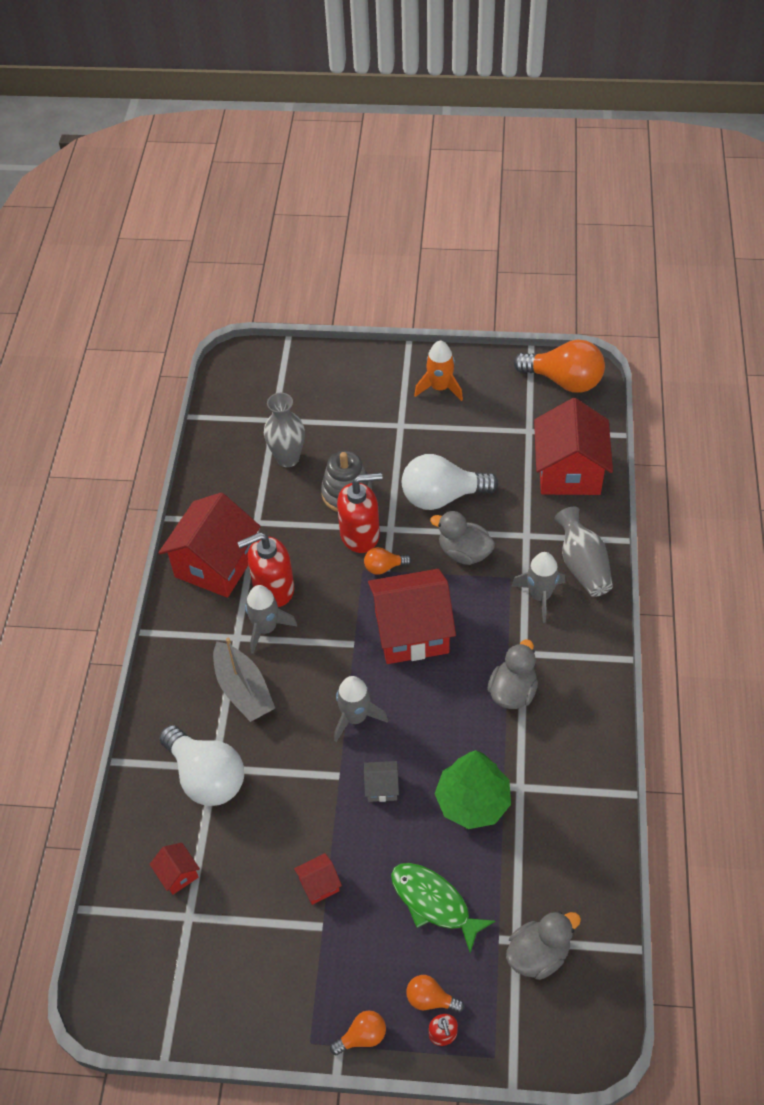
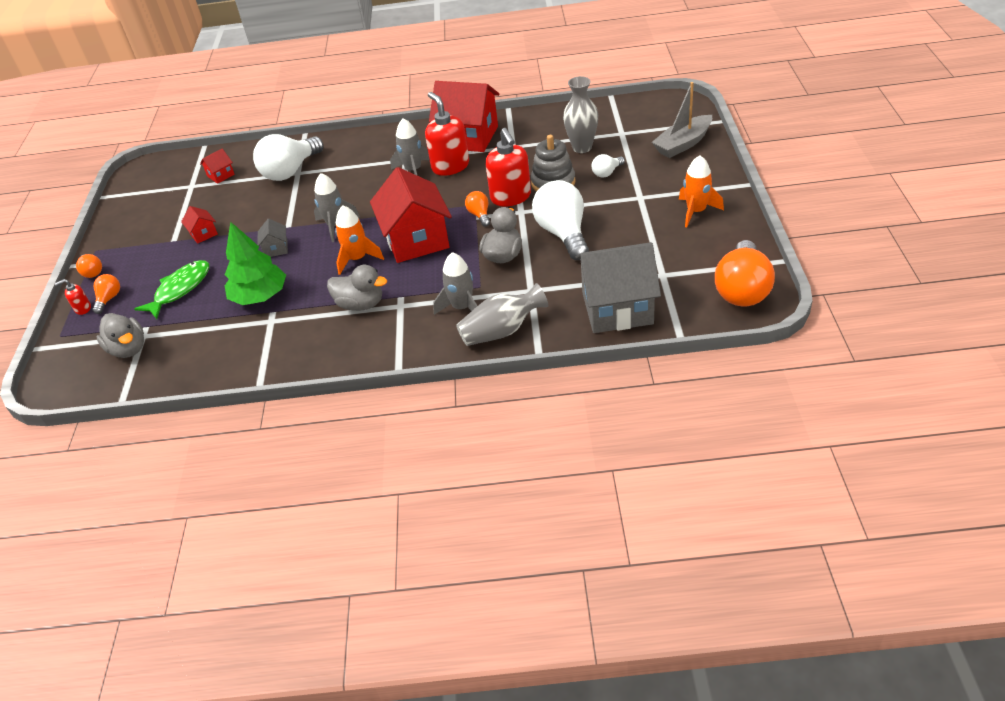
camera: 85 degrees right, 10 degrees down
grey boat [213,638,275,722] -> grey boat moved to [652,82,712,158]
red house [534,398,613,495] -> grey house [575,242,661,333]
none -> orange rocket [335,205,384,275]
none -> white light bulb [592,154,625,178]

